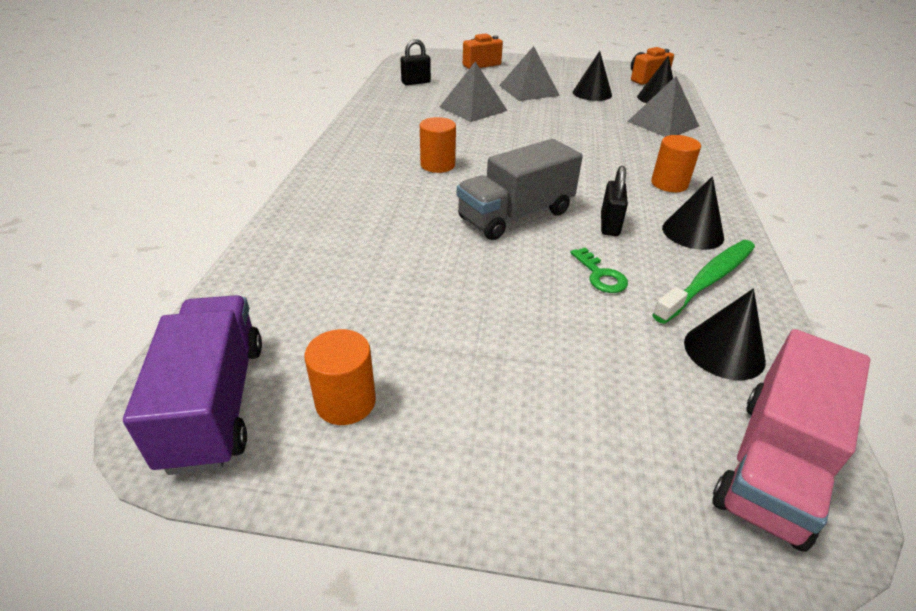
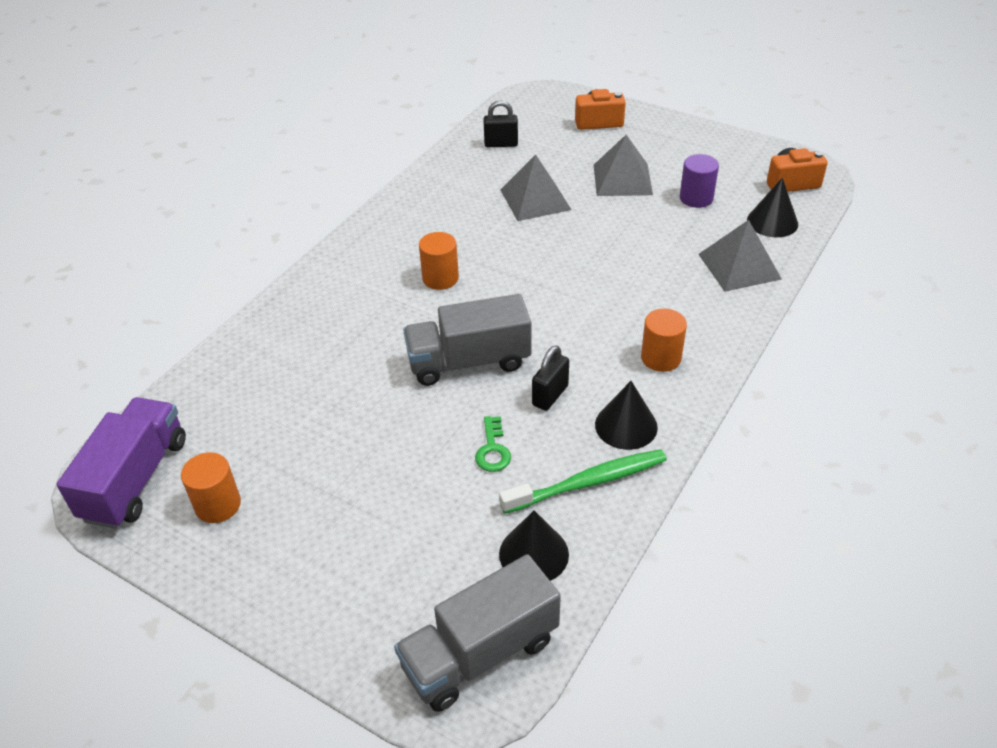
camera: 25 degrees right, 5 degrees up
black cone [573,51,612,101] -> purple cylinder [680,154,719,208]
pink truck [712,329,870,552] -> grey truck [394,554,561,712]

